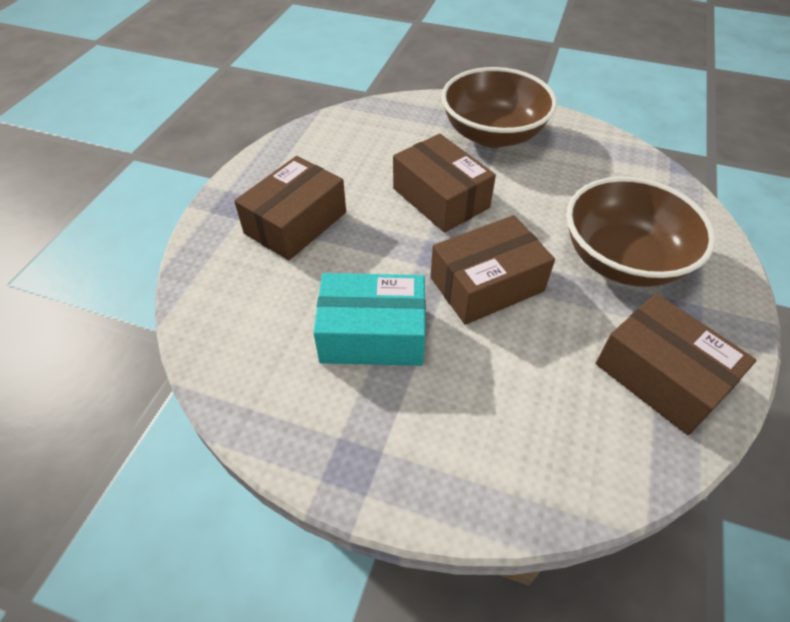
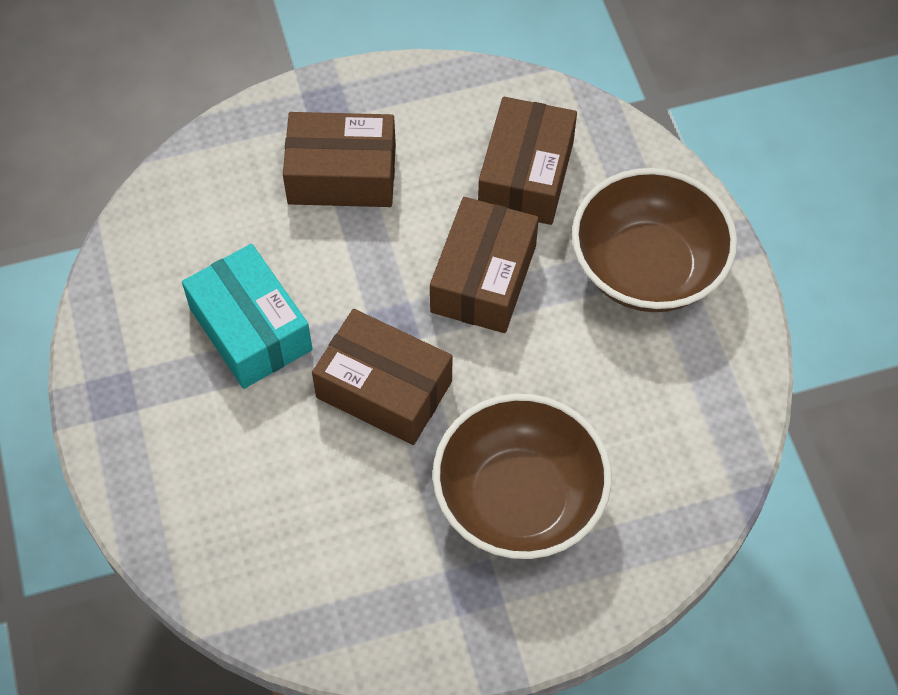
camera: 55 degrees right, 10 degrees up
brown box [596,293,757,435] -> brown box moved to [478,97,577,225]

